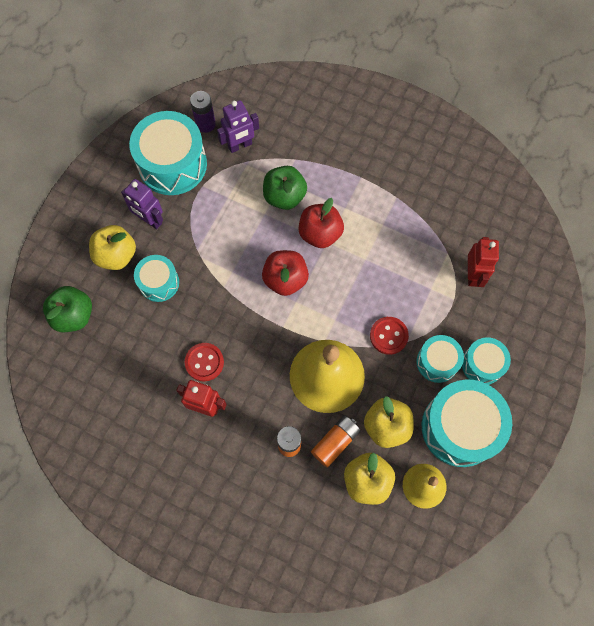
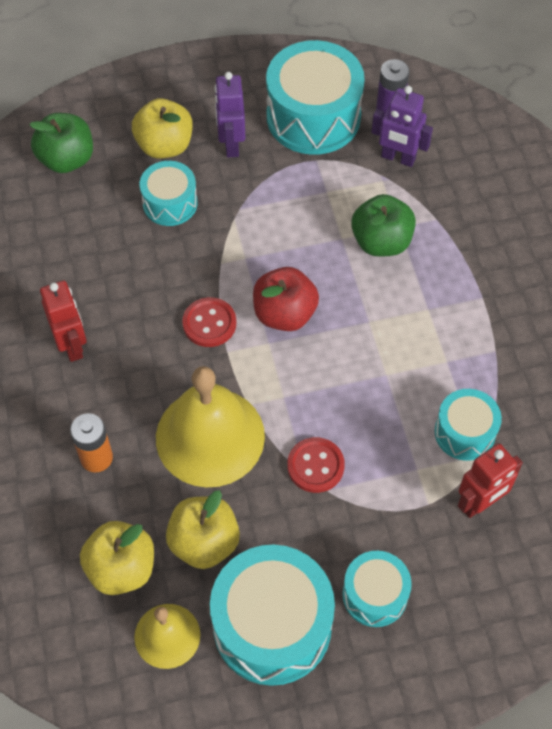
camera: 50 degrees right, 10 degrees down
red button [185,343,224,382] -> red button moved to [182,297,236,347]
red apple [298,198,344,248] -> none
orange battery [311,416,360,468] -> none
turquoise drum [417,335,464,383] -> turquoise drum moved to [434,389,502,461]

